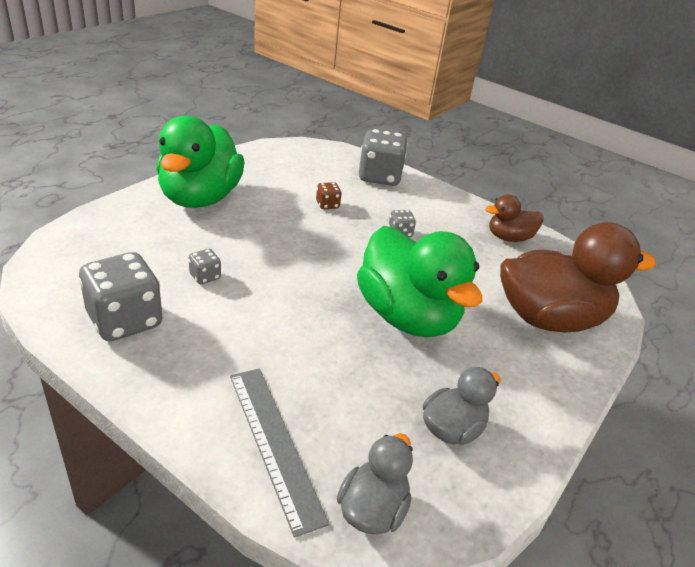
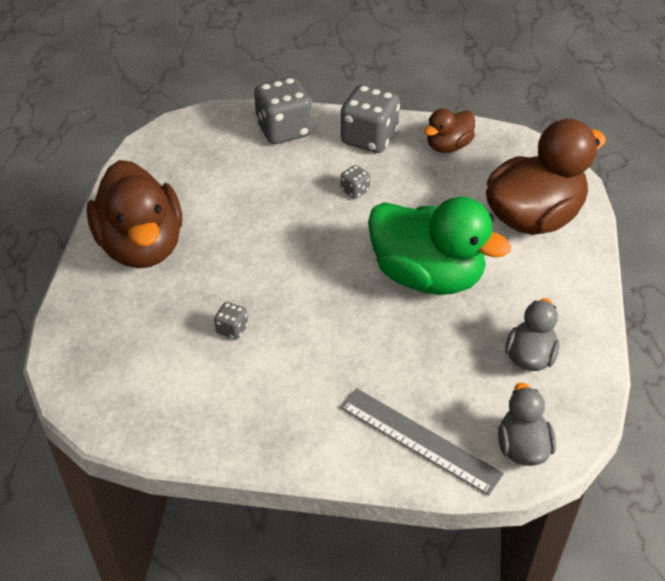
camera: 25 degrees left, 10 degrees up
grey dice [79,252,163,341] -> grey dice moved to [341,85,400,153]
green duck [156,115,244,208] -> brown duck [87,160,182,268]
brown dice [316,182,342,209] -> none

